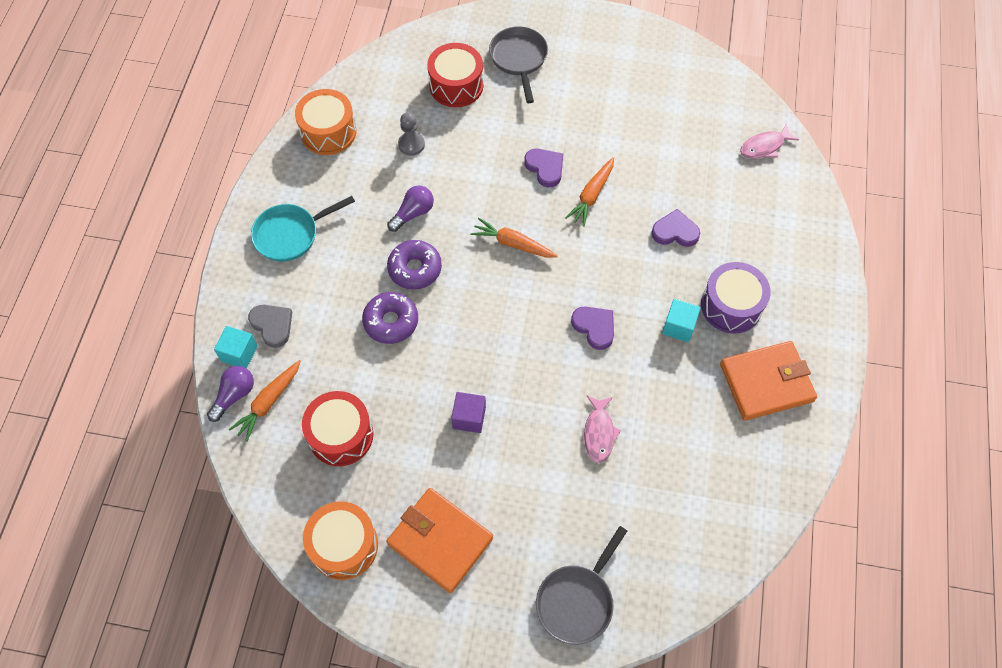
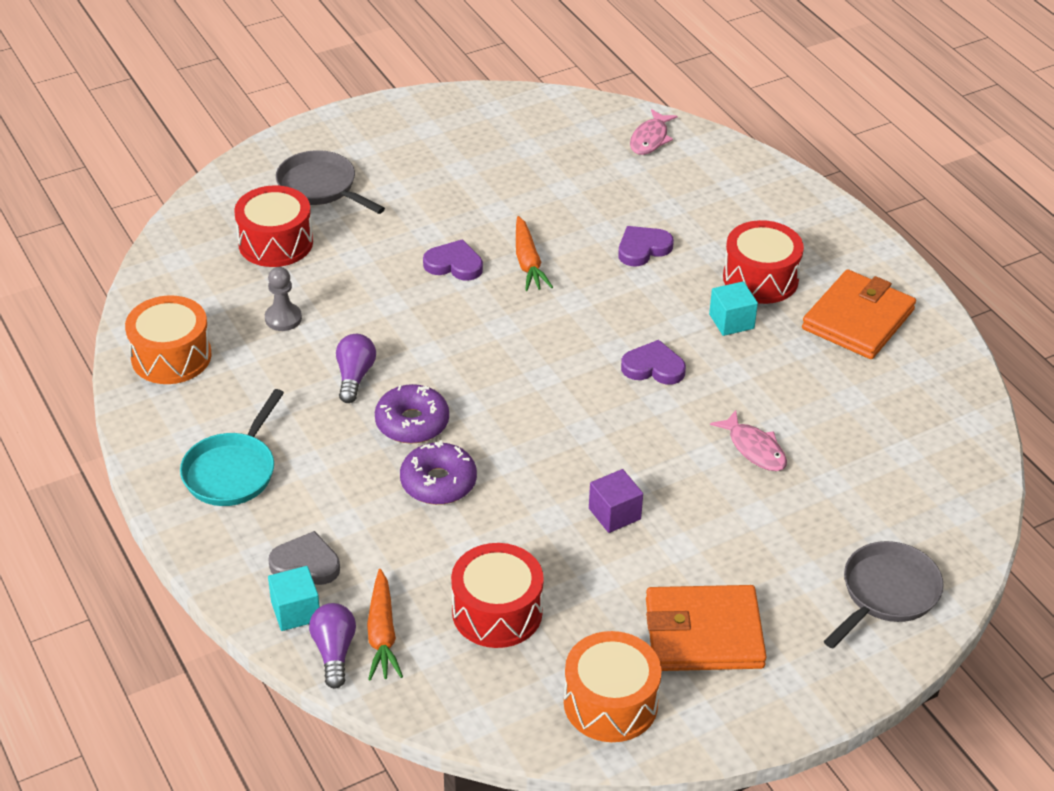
camera: 40 degrees left, 20 degrees down
orange carrot [470,218,558,258] -> none
grey pan [536,526,627,645] -> grey pan turned 135 degrees counterclockwise [824,541,943,648]
purple drum [701,262,771,334] -> red drum [723,220,804,304]

